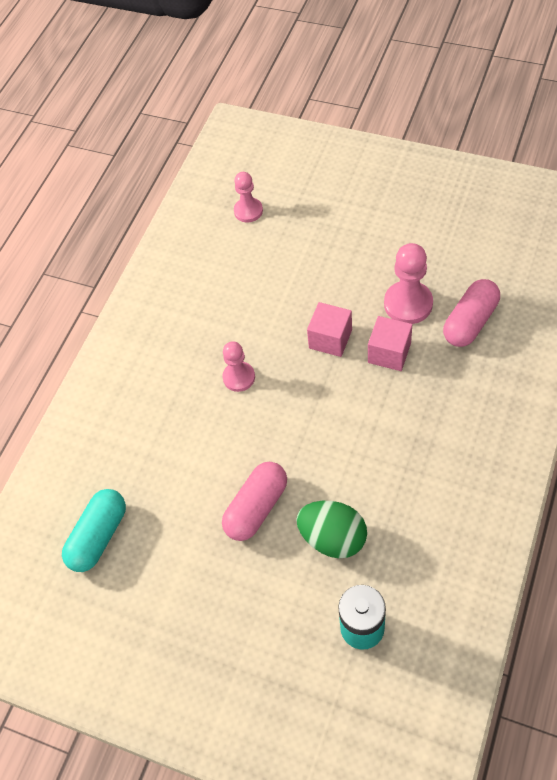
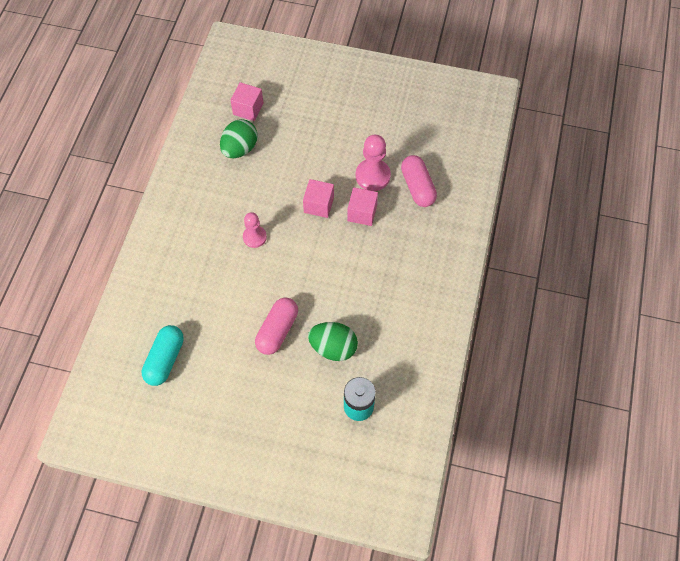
camera: 15 degrees left, 5 degrees up
pink pawn [234,172,263,222] -> pink cube [230,82,264,121]
pink capsule [443,279,500,347] -> pink capsule turned 45 degrees counterclockwise [401,155,437,207]
none -> green egg [220,119,258,158]

